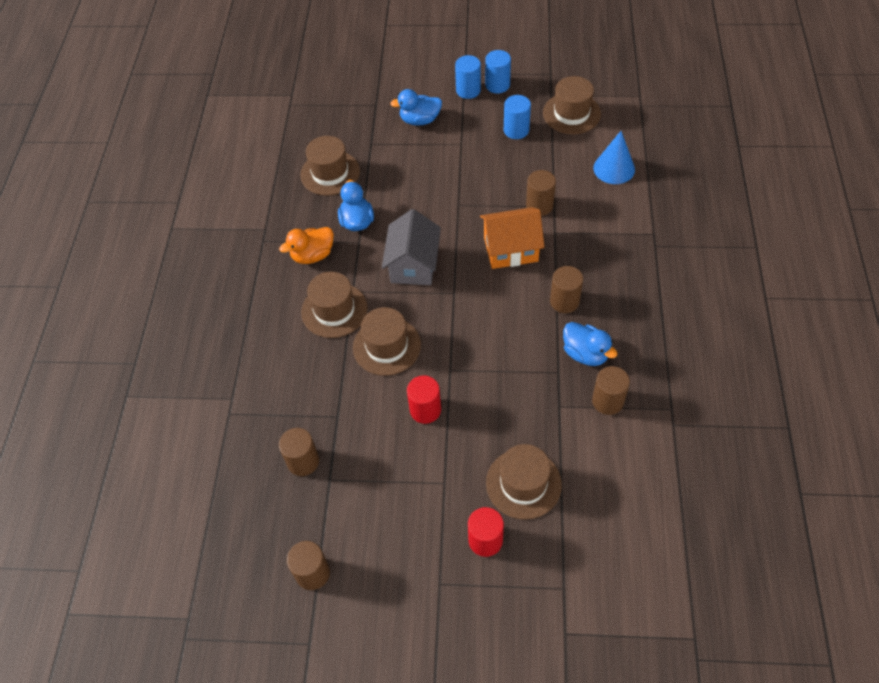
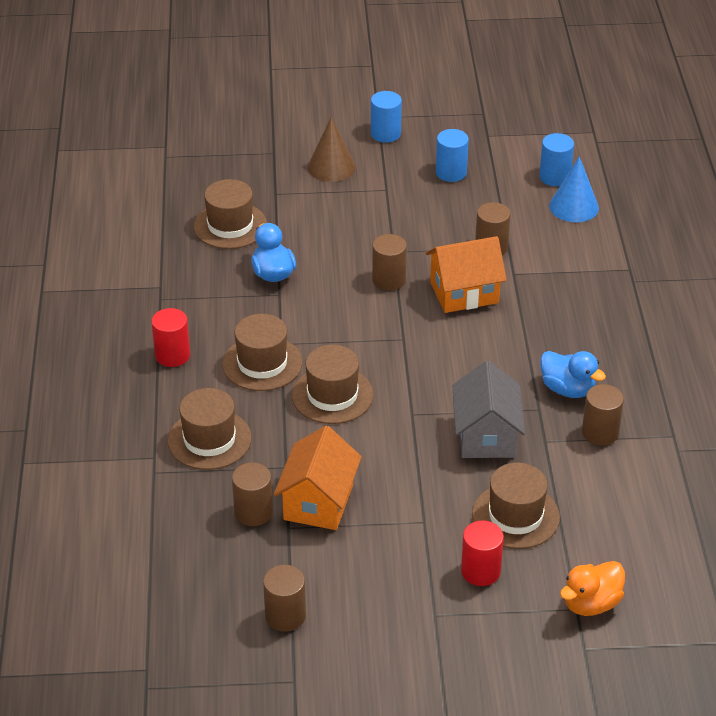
camera: 10 degrees left, 15 degrees down
orange duck [279,227,334,264] -> orange duck moved to [560,561,625,616]
grey house [382,209,441,285] -> grey house moved to [452,361,525,458]
blue duck [390,89,442,126] -> brown cone [308,117,356,182]
red cylinder [407,375,441,424] -> red cylinder moved to [152,308,190,367]
blue cylinder [485,50,511,94] -> blue cylinder moved to [539,133,574,186]
brown hat [543,76,601,134] -> brown hat moved to [167,388,252,470]
brown cylinder [550,266,583,313] -> brown cylinder moved to [372,234,407,291]
none -> orange house [274,426,362,530]

